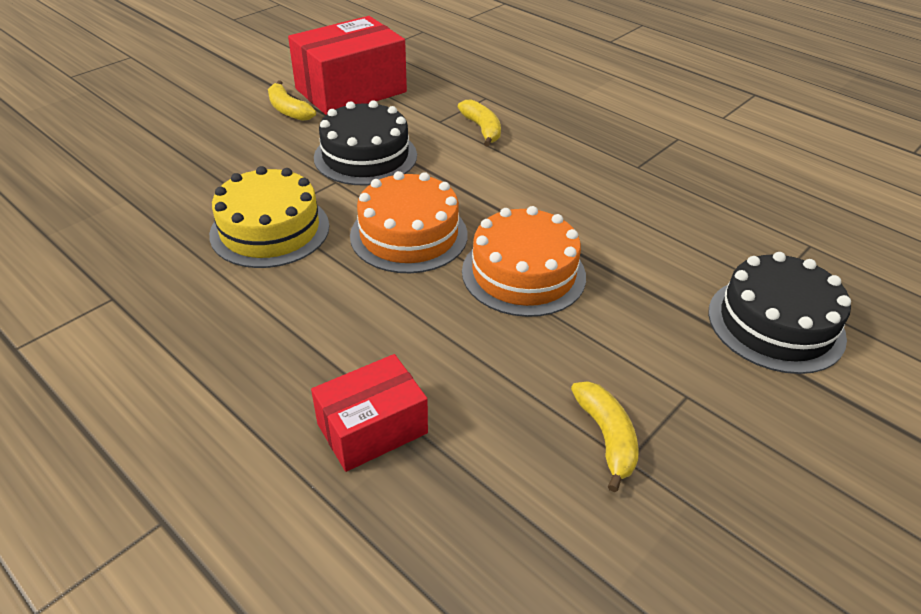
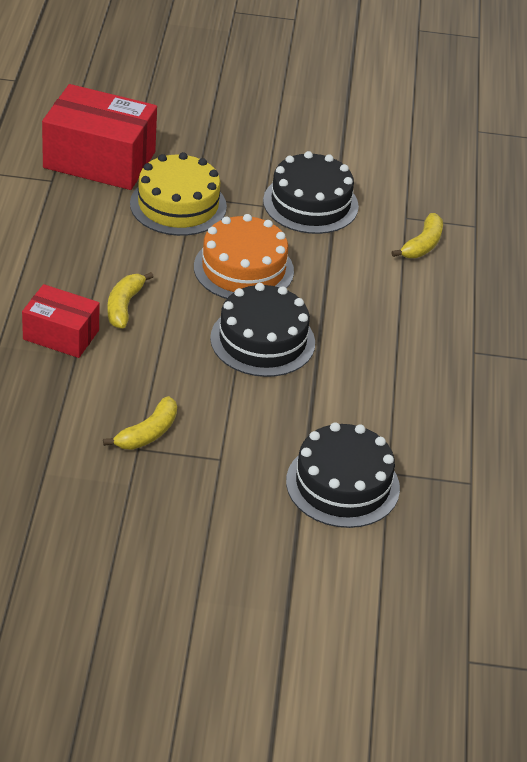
camera: 50 degrees right, 0 degrees up
yellow banana [268,80,316,121] -> yellow banana moved to [108,272,154,328]
red box [288,16,407,115] -> red box moved to [42,84,157,190]
orange cake [462,206,586,317] -> black cake [210,283,315,377]

